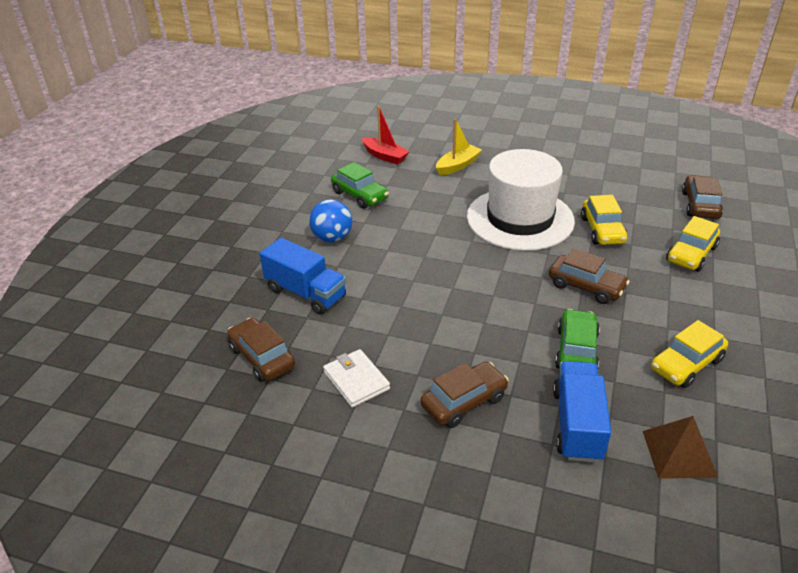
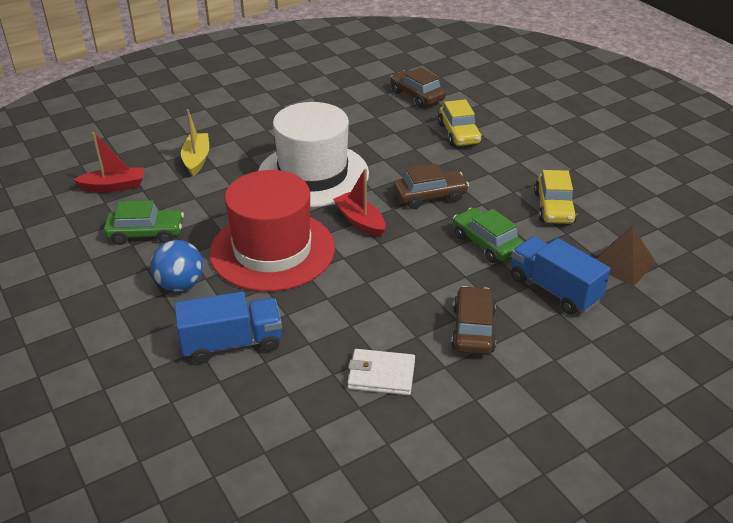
camera: 50 degrees left, 0 degrees up
brown car [227,318,295,382] -> none
yellow car [581,195,628,245] -> none
none -> red hat [209,170,335,292]
none -> red boat [333,168,386,237]

